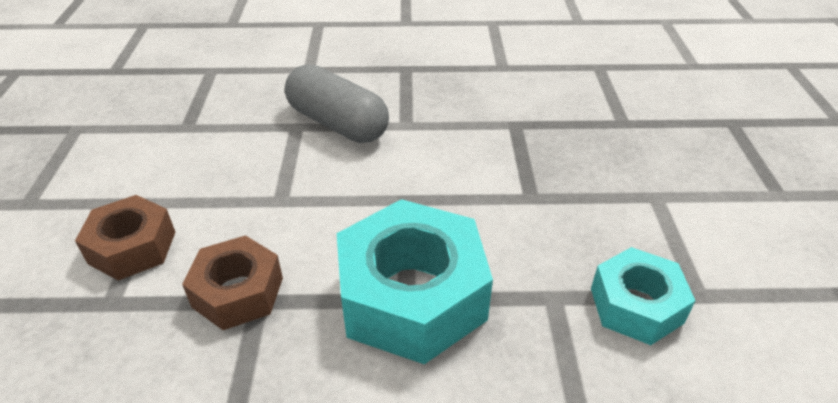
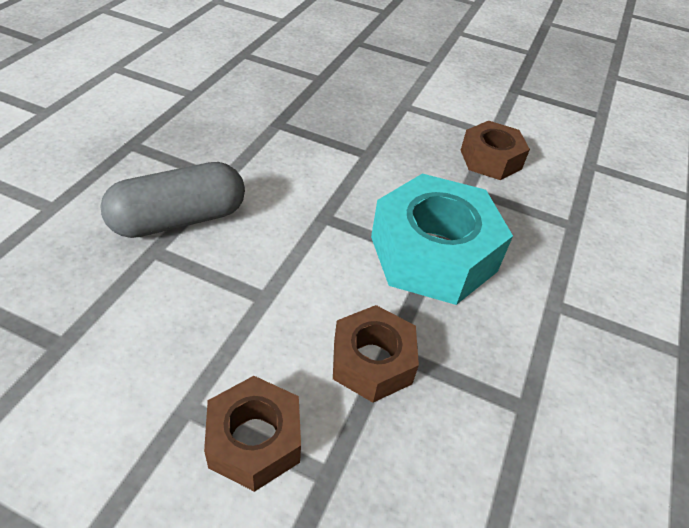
camera: 70 degrees left, 5 degrees up
turquoise nut [591,247,696,345] -> brown nut [461,121,530,180]

